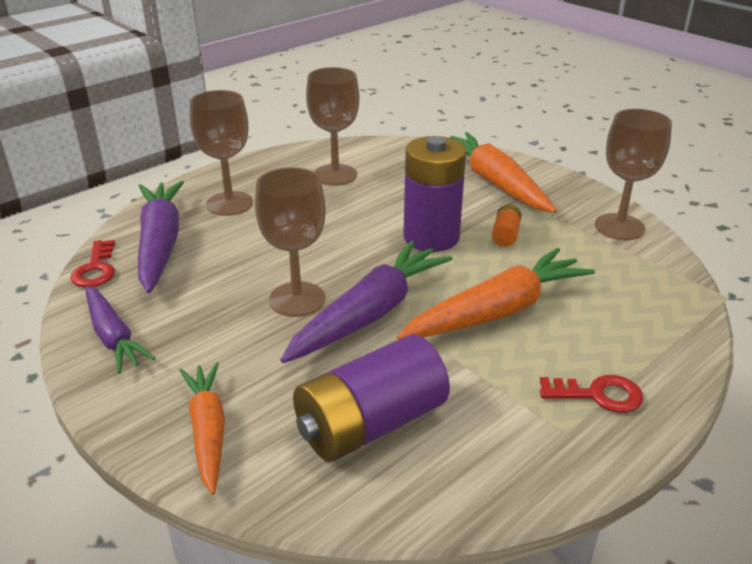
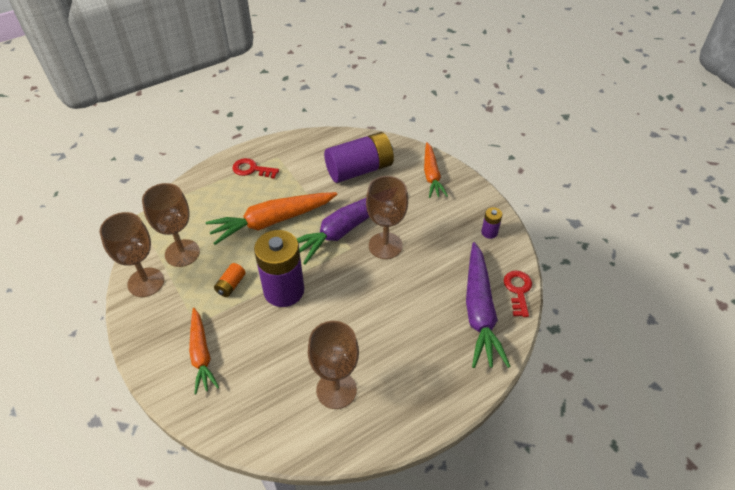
camera: 170 degrees left, 15 degrees up
purple carrot [85,286,155,374] -> purple battery [481,207,502,239]
brown goblet [190,90,253,216] -> brown goblet moved to [142,183,200,267]
orange carrot [450,132,557,213] -> orange carrot [189,308,219,394], size x0.63

